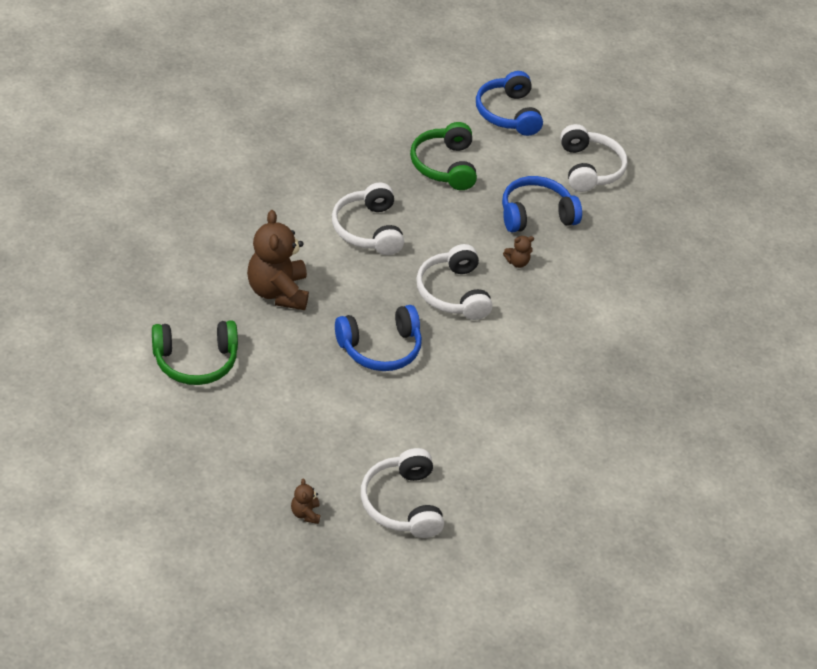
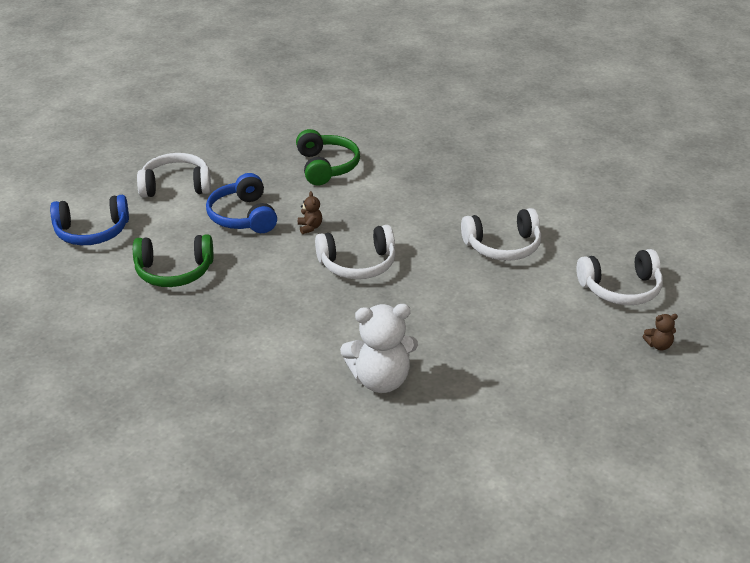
camera: 85 degrees left, 10 degrees down
green headphones [152,320,238,385] -> green headphones moved to [296,129,360,185]
brown teddy bear [247,210,309,310] -> white teddy bear [340,304,418,393]
white headphones [332,183,404,255] -> white headphones moved to [461,208,541,261]
blue headphones [335,305,422,371] -> none

